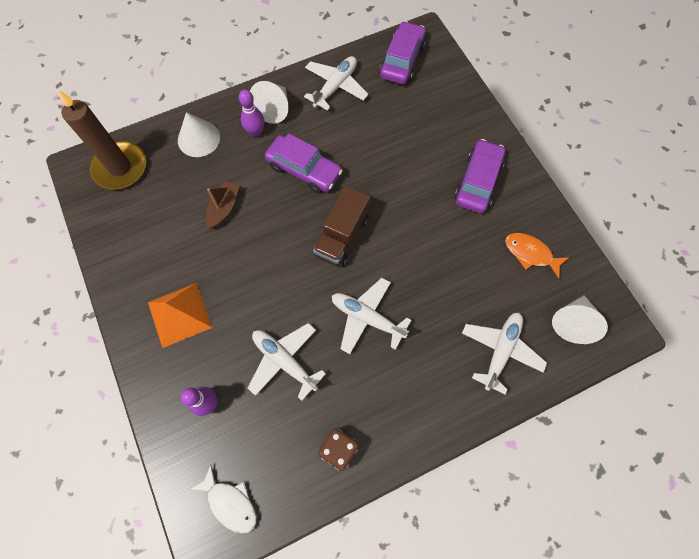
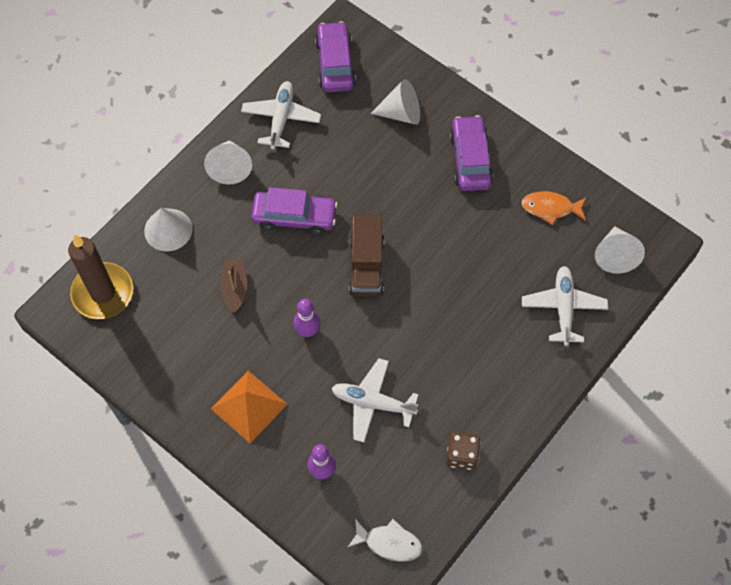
camera: 25 degrees left, 5 degrees down
purple bowling pin [239,90,264,137] -> purple bowling pin moved to [294,299,321,337]
white plane [332,278,411,354] -> none
none -> white cone [370,79,420,125]

